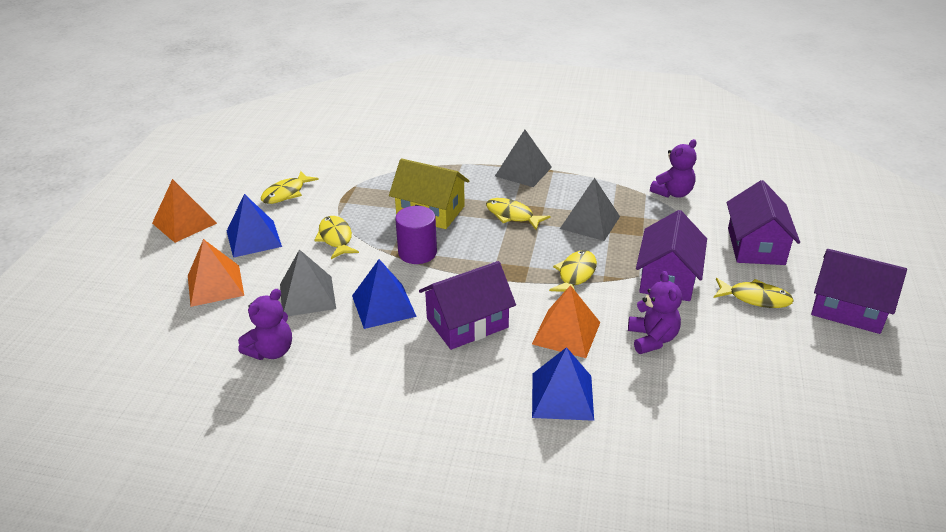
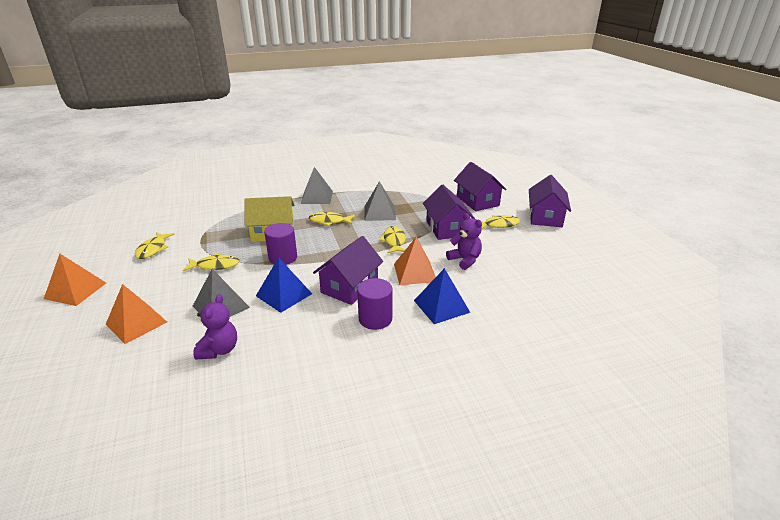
camera: 30 degrees left, 5 degrees down
blue pyramid [227,194,282,258] -> none
yellow fish [314,216,359,259] -> yellow fish turned 135 degrees clockwise [183,254,239,271]
purple teddy bear [650,139,697,198] -> none
purple house [811,249,907,334] -> purple house turned 75 degrees counterclockwise [529,175,571,227]
none -> purple cylinder [357,278,393,330]

